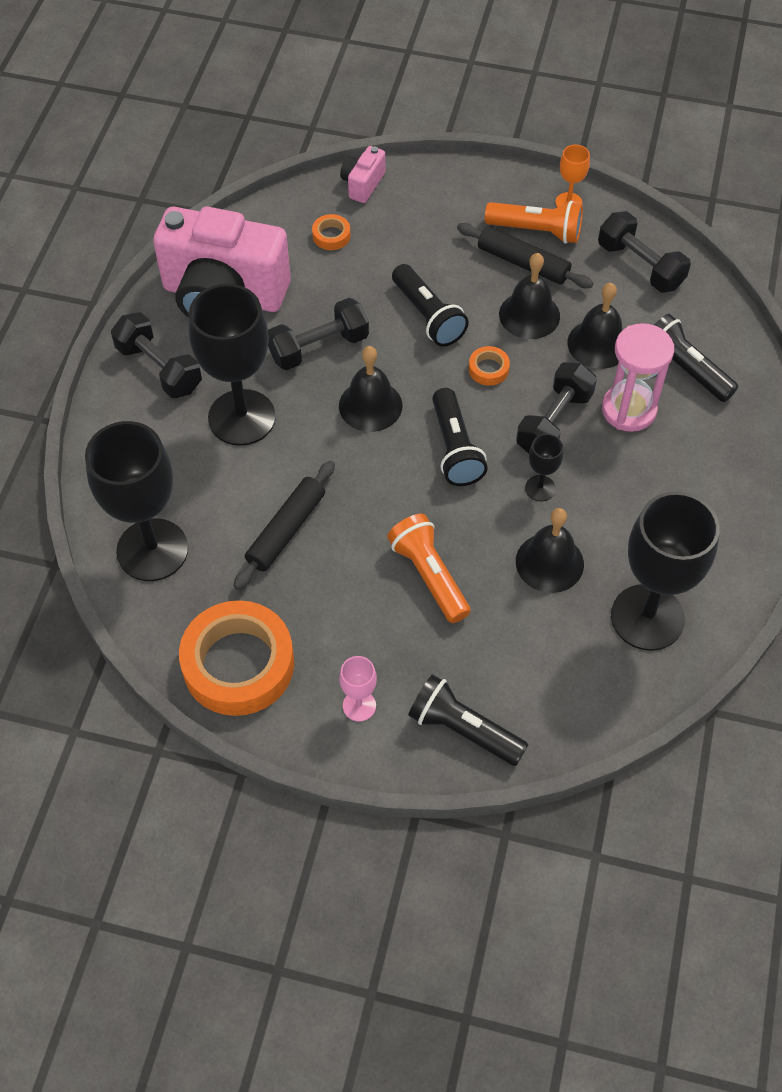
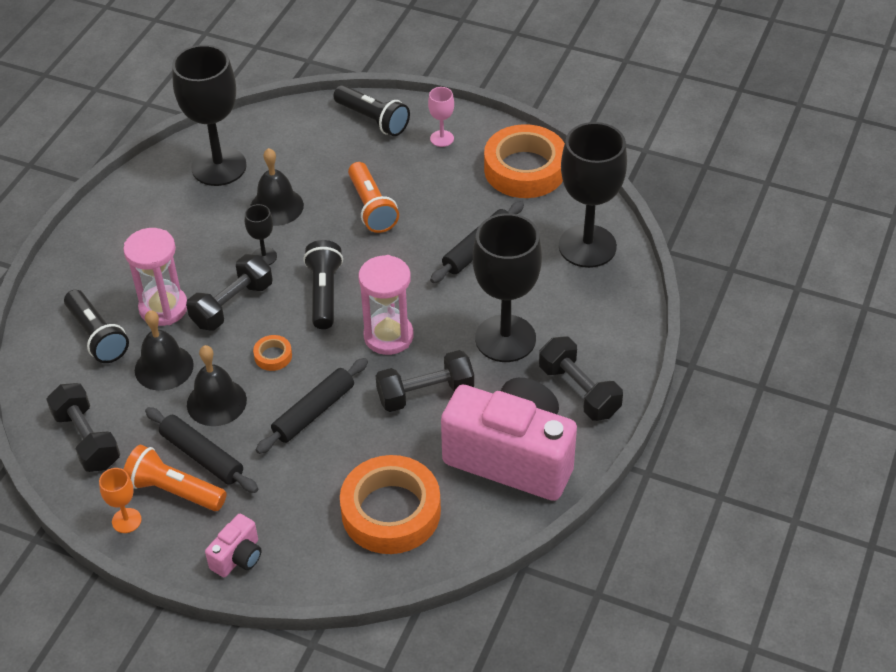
camera: 170 degrees left, 10 degrees down
orange tape [312,214,351,250] -> orange tape [340,455,441,554], size x2.42
black bell [339,346,403,432] -> pink hourglass [358,255,413,355]
pink camera [340,146,385,203] -> pink camera moved to [205,514,262,577]
black flashlight [392,264,469,347] -> black rolling pin [256,358,368,454]

